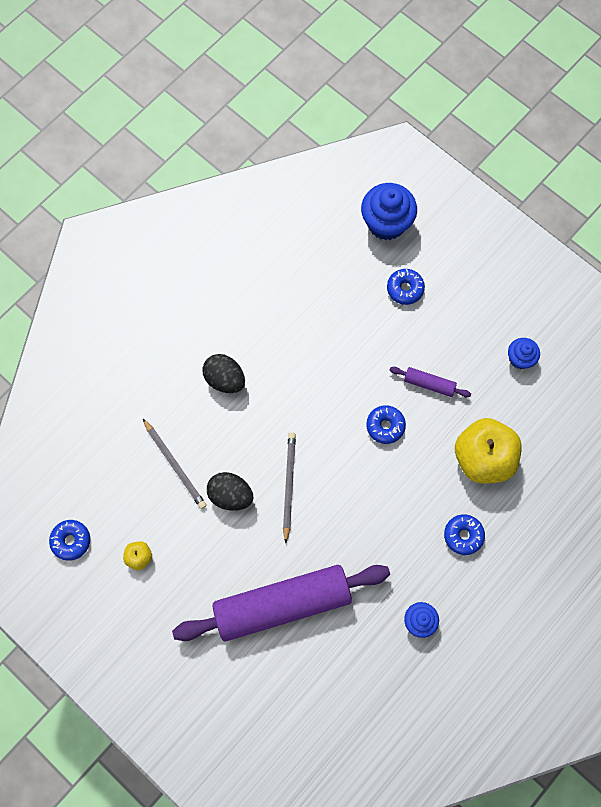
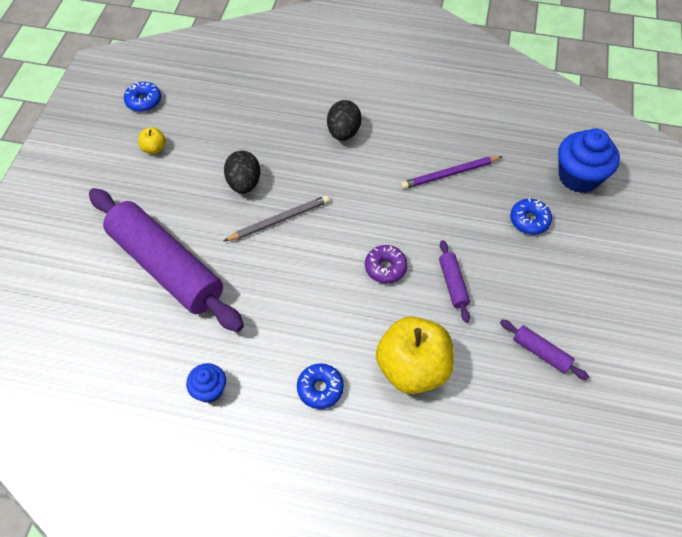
camera: 60 degrees right, 15 degrees down
grey pencil [143,419,207,509] -> none
blue donut [366,405,406,444] -> purple donut [365,245,408,284]
blue cupcake [508,338,540,369] -> purple rolling pin [500,320,589,380]
none -> purple pencil [401,156,503,189]

